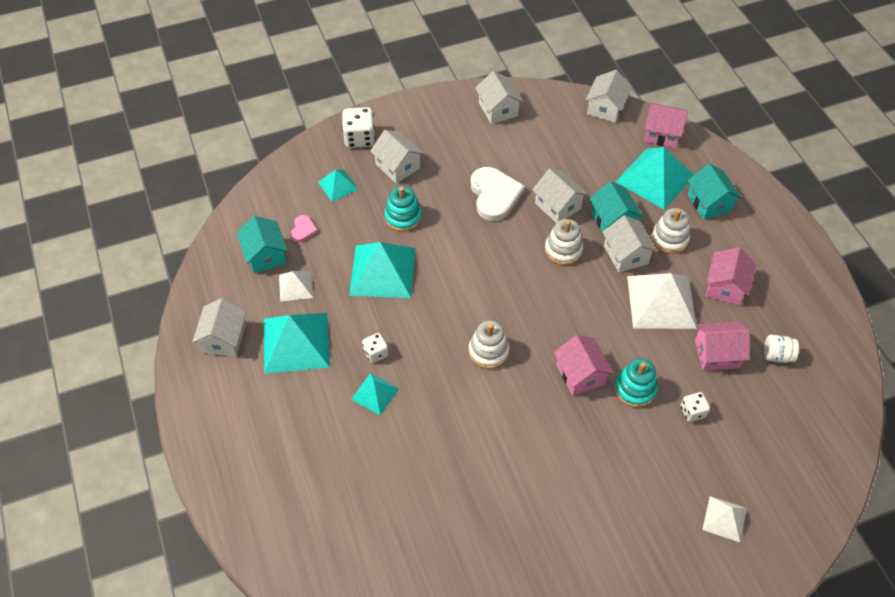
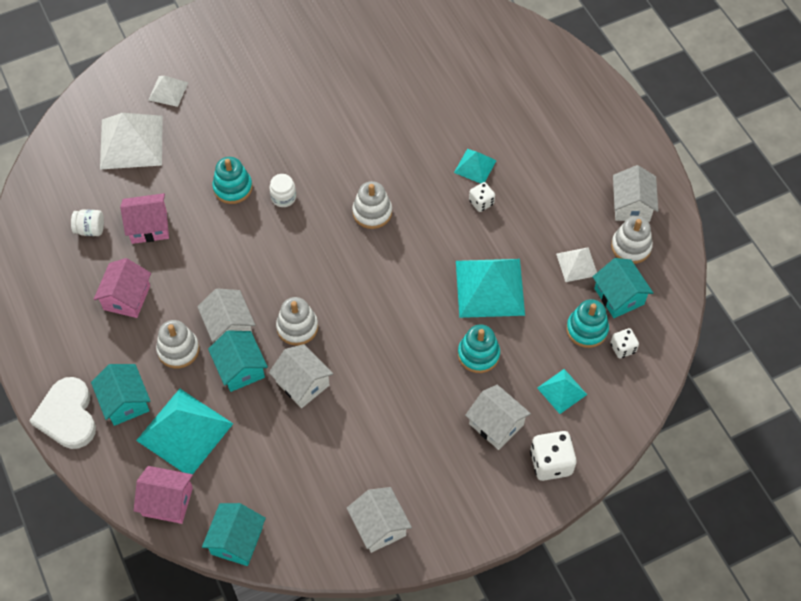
camera: 175 degrees right, 5 degrees up
turquoise pyramid [264,313,330,374] -> none
pink heart [290,215,318,242] -> turquoise stacking toy [566,299,609,348]
white heart [471,167,525,221] -> white heart moved to [29,377,96,449]
pink house [554,335,613,396] -> white jar [269,174,296,207]
white house [585,70,632,123] -> turquoise house [202,503,266,566]
white pyramid [627,273,697,329] -> white pyramid moved to [100,113,163,170]
white dice [680,392,710,422] -> white dice moved to [610,328,639,358]
none -> white stacking toy [611,216,653,264]

